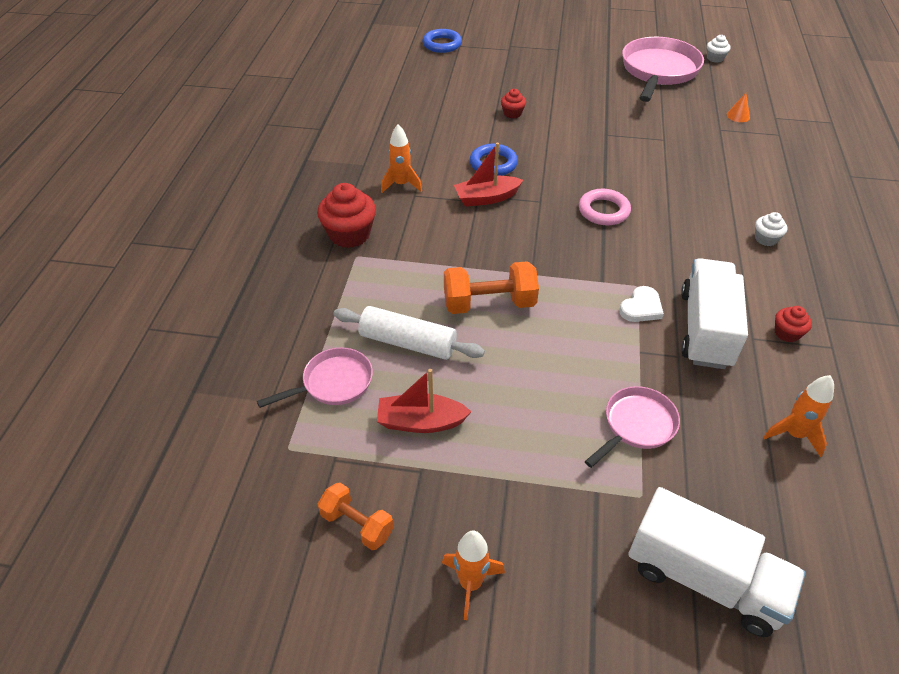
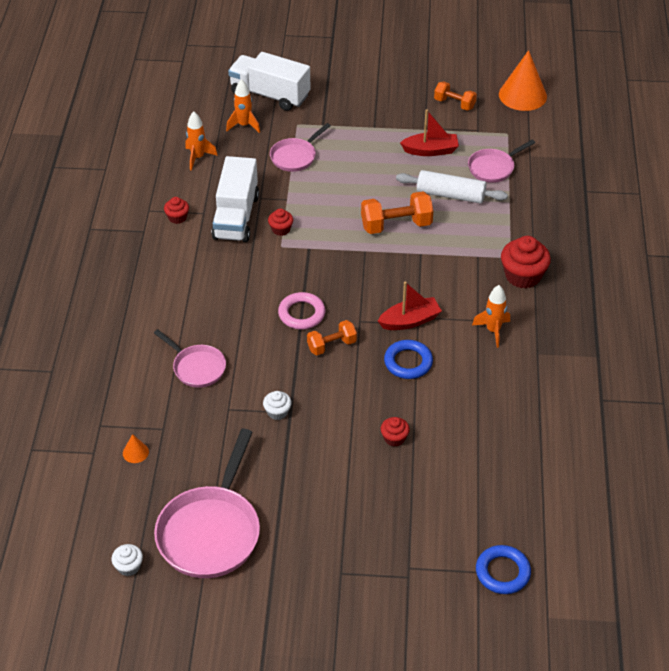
camera: 175 degrees right, 0 degrees up
orange rocket [442,531,505,620] -> orange rocket moved to [226,79,260,133]
white heart [619,286,664,322] -> red cupcake [268,209,293,236]
white cupcake [755,212,787,246] -> white cupcake moved to [263,391,292,420]
none -> pink pan [154,329,226,388]
none -> orange dumbbell [307,320,357,355]
none -> orange cone [499,50,547,111]

